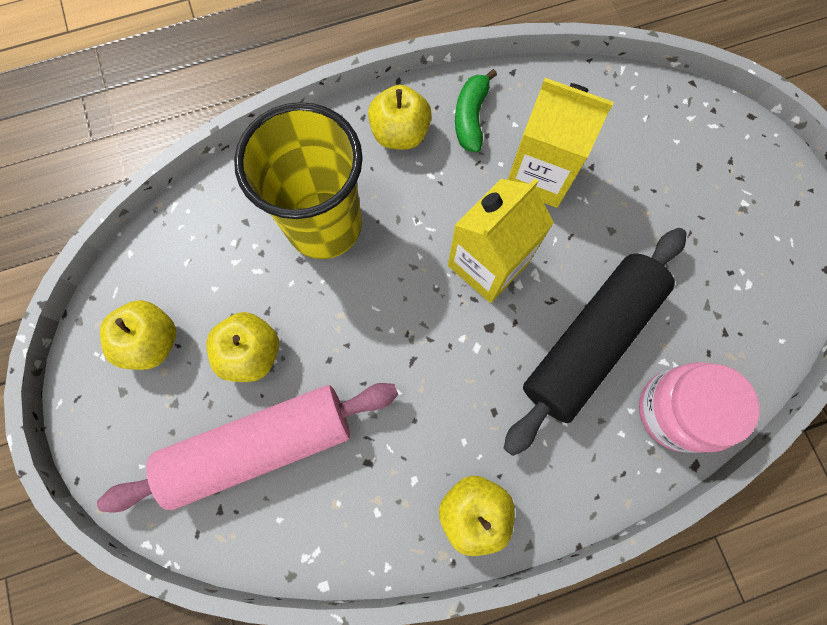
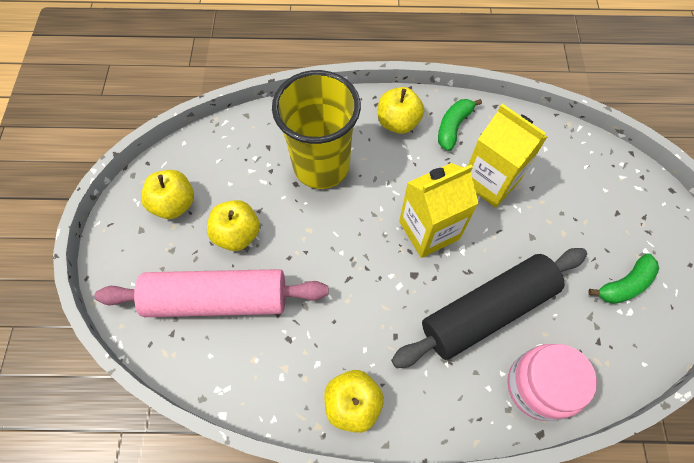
camera: 20 degrees right, 10 degrees down
none -> green banana [588,253,659,304]

